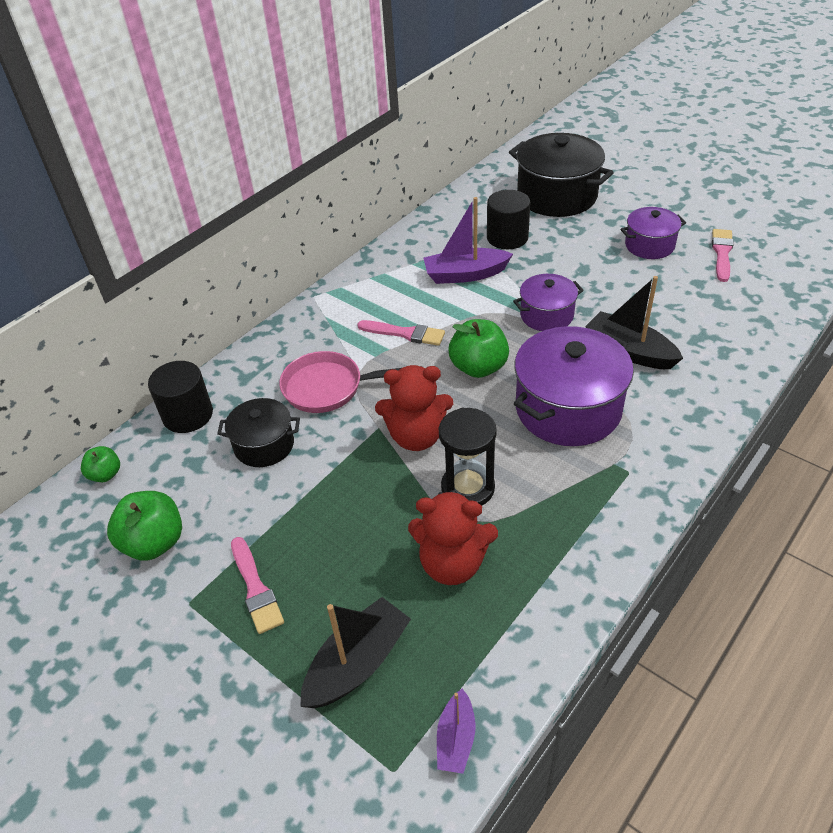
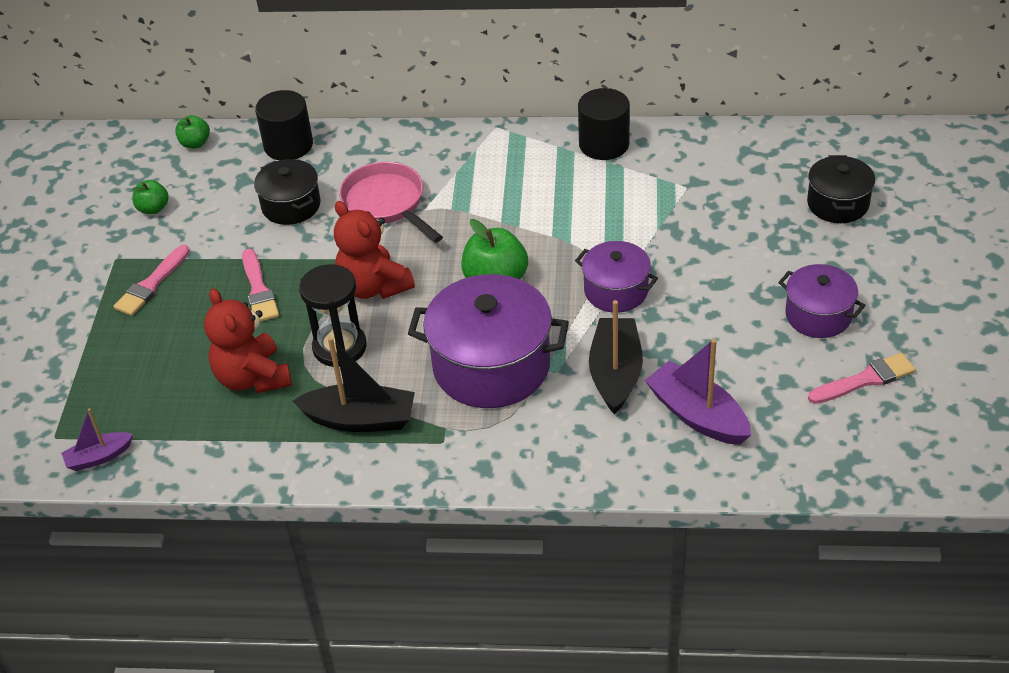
camera: 55 degrees right, 0 degrees up
green apple [107,491,182,561] -> green apple [132,180,169,214], size x0.57
black boat [300,597,411,708] -> black boat moved to [293,337,415,432]
pink brush [357,320,445,346] -> pink brush moved to [242,249,279,322]
purple boat [423,197,513,284] -> purple boat moved to [645,339,751,445]
black cylinder [487,190,530,249] -> black cylinder moved to [578,88,630,160]
black pot [509,133,614,217] -> black pot [807,155,875,223], size x0.57

